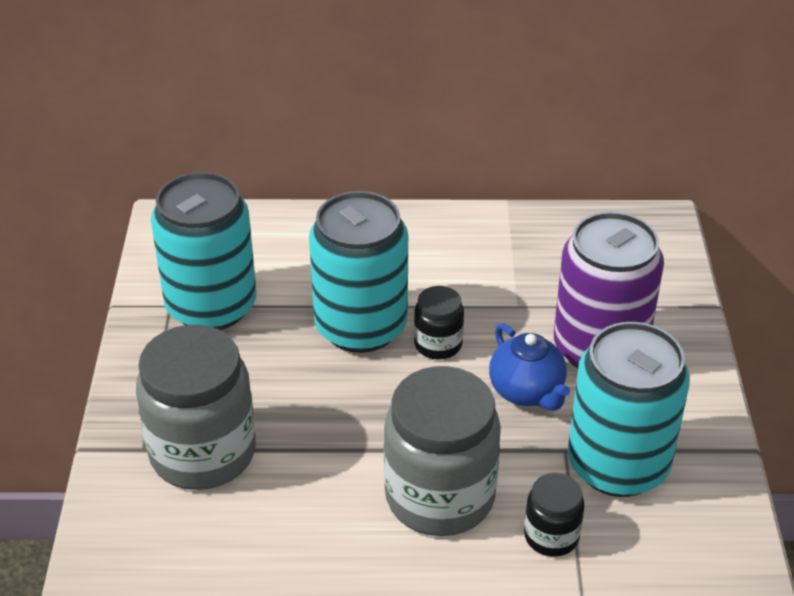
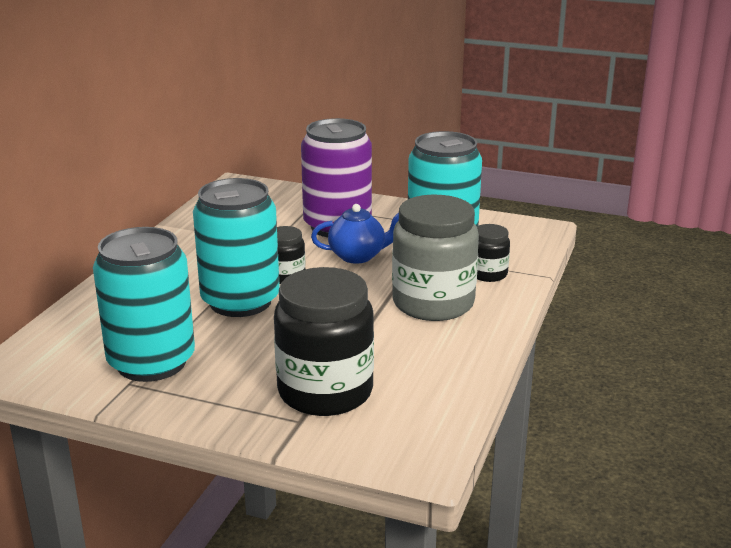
camera: 70 degrees left, 15 degrees down
grey jar [136,325,256,490] -> black jar [274,267,374,416]

